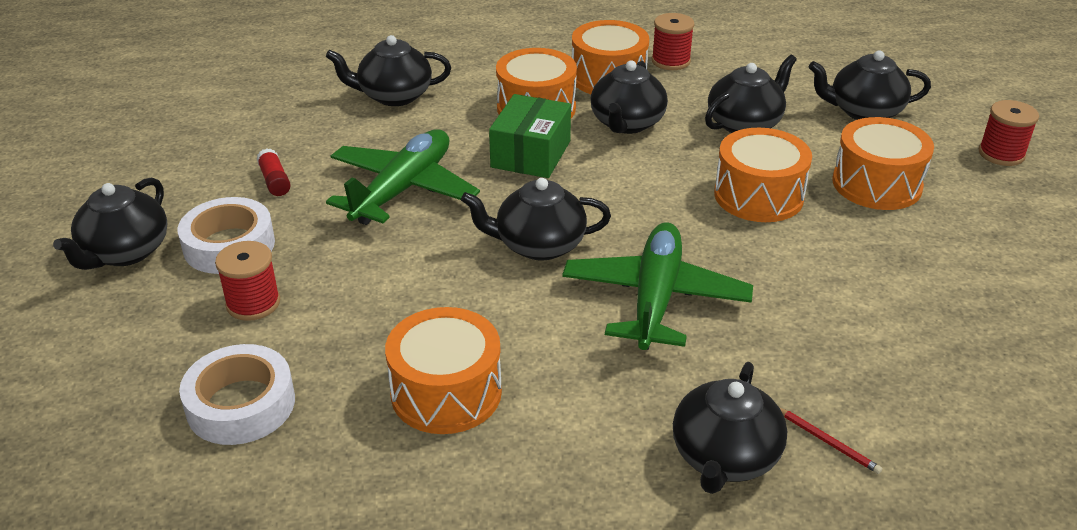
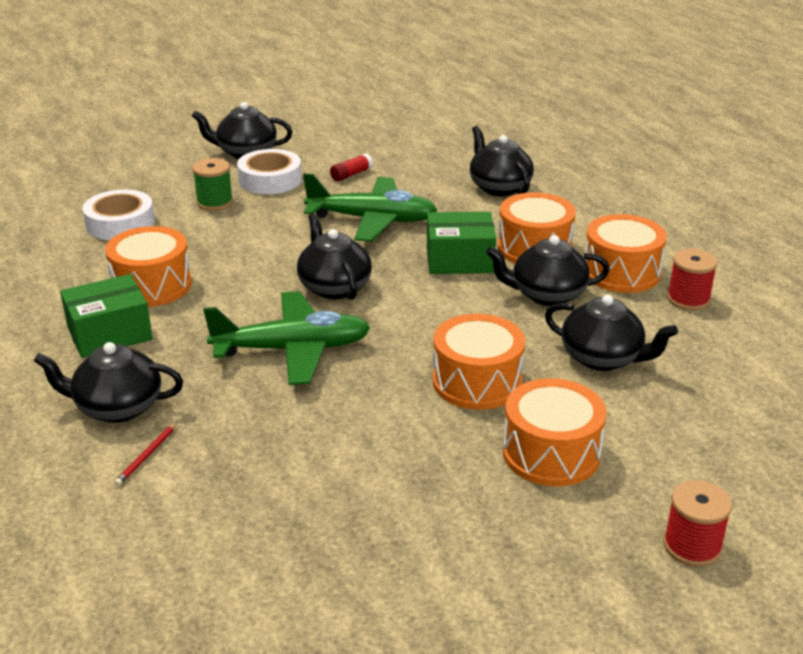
camera: 70 degrees right, 5 degrees down
red spool [215,241,280,321] -> green spool [192,158,233,211]
black teapot [809,50,931,120] -> none
none -> green box [60,274,153,358]

